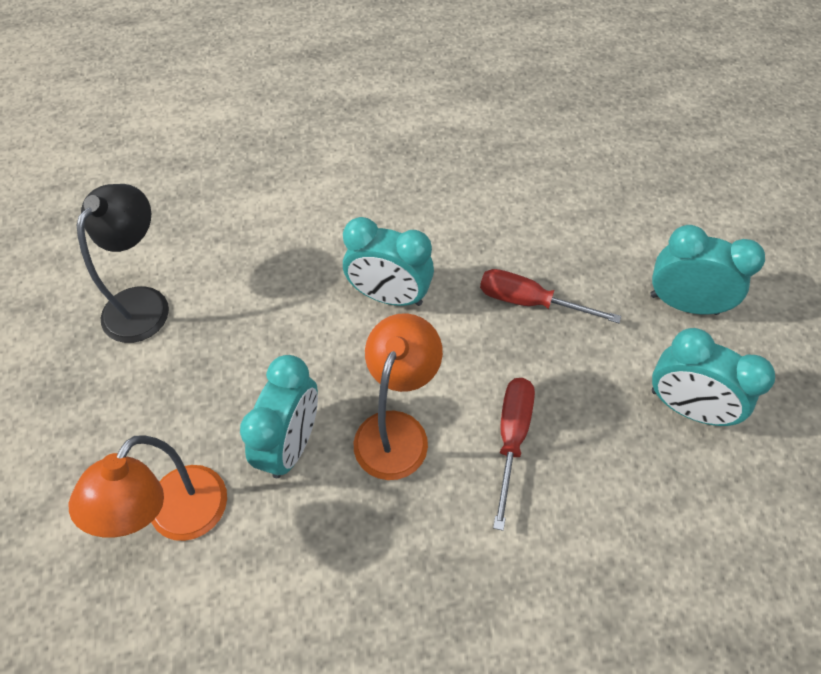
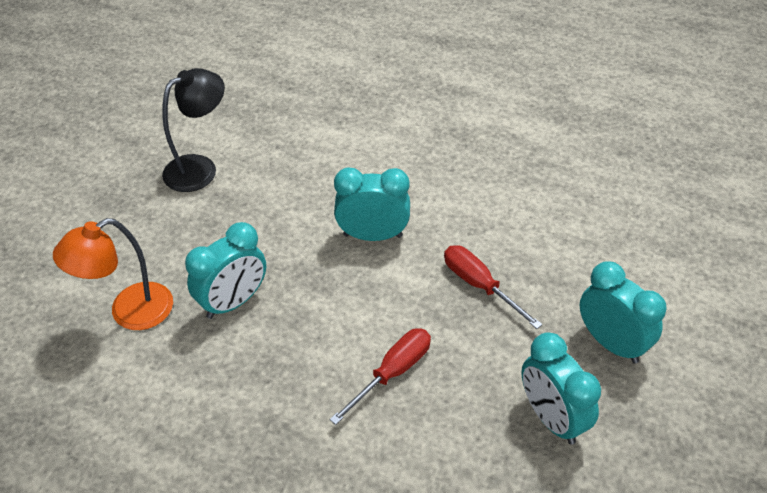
camera: 30 degrees right, 10 degrees down
turquoise clock [343,217,434,306] -> turquoise clock turned 135 degrees clockwise [334,167,410,241]
orange lamp [354,313,443,480] -> none

